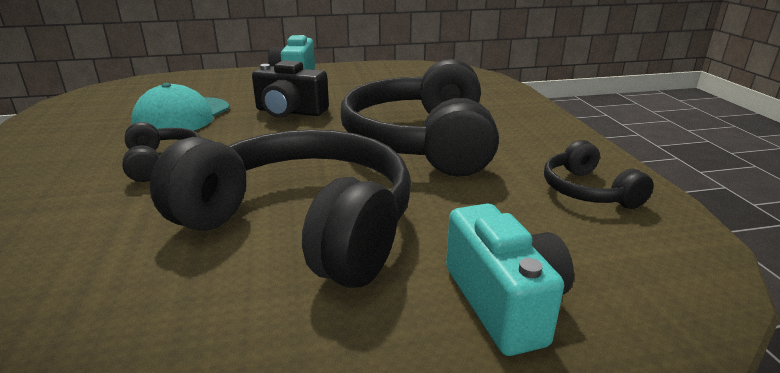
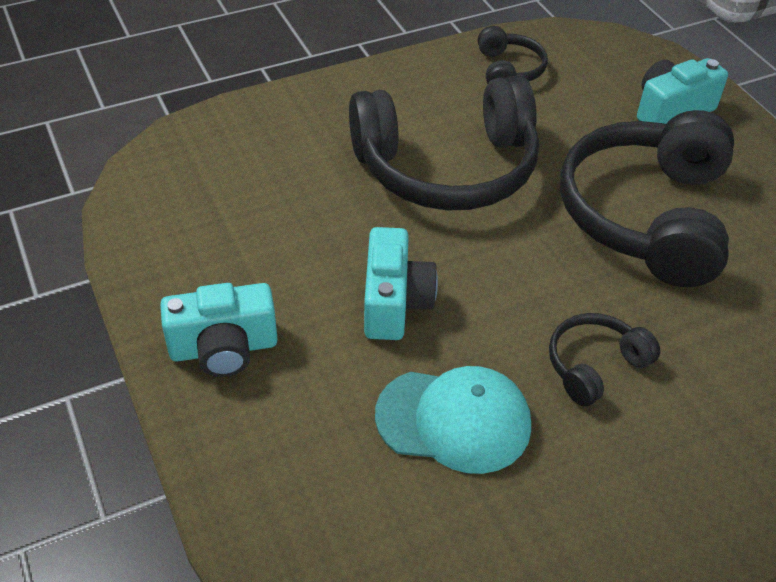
camera: 105 degrees left, 20 degrees up
black camera [252,60,329,118] -> turquoise camera [364,227,438,340]
black headphones [544,140,654,209] -> black headphones turned 60 degrees counterclockwise [478,26,548,84]

